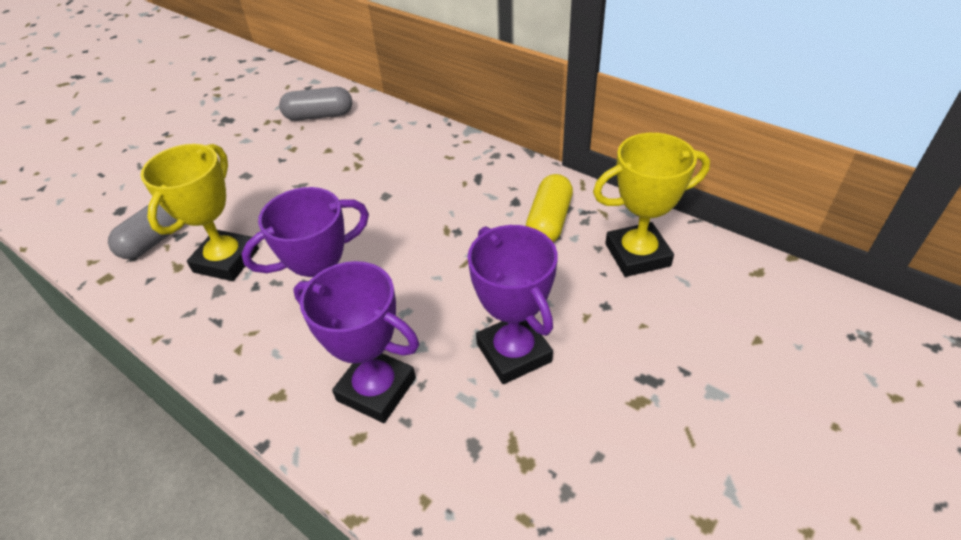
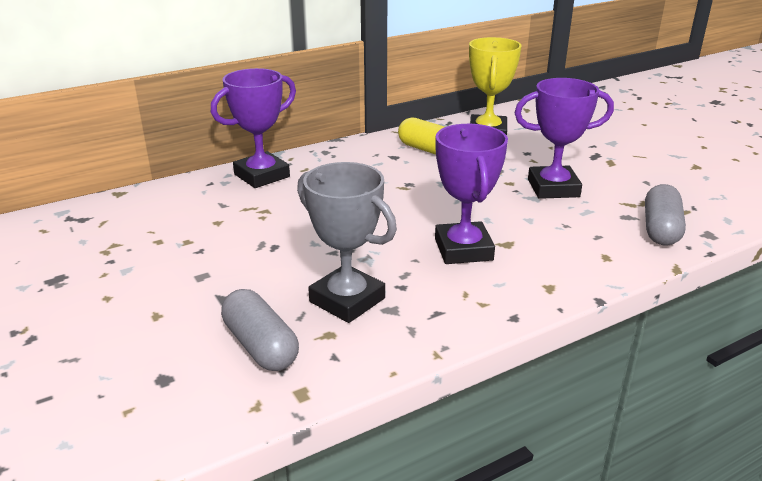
camera: 70 degrees left, 15 degrees down
yellow trophy [140,144,259,281] -> grey trophy [297,162,397,323]
grey capsule [279,87,352,121] -> grey capsule moved to [645,184,686,245]
purple trophy [293,261,419,423] -> purple trophy moved to [211,68,296,188]

